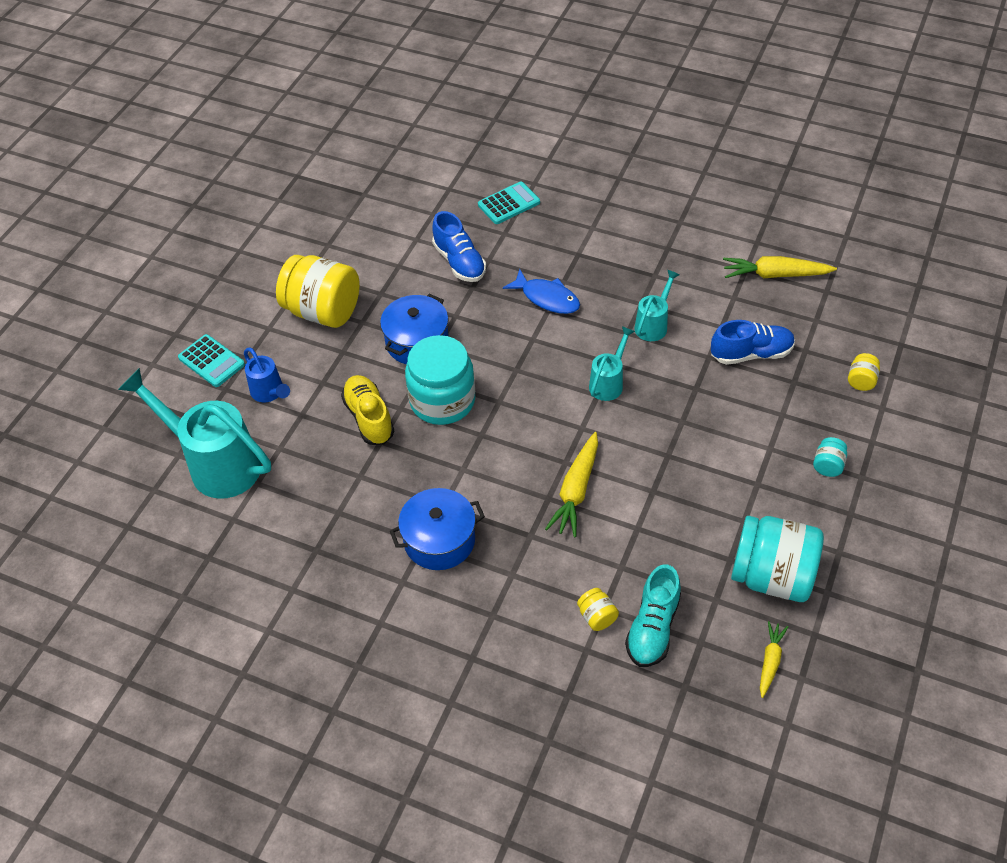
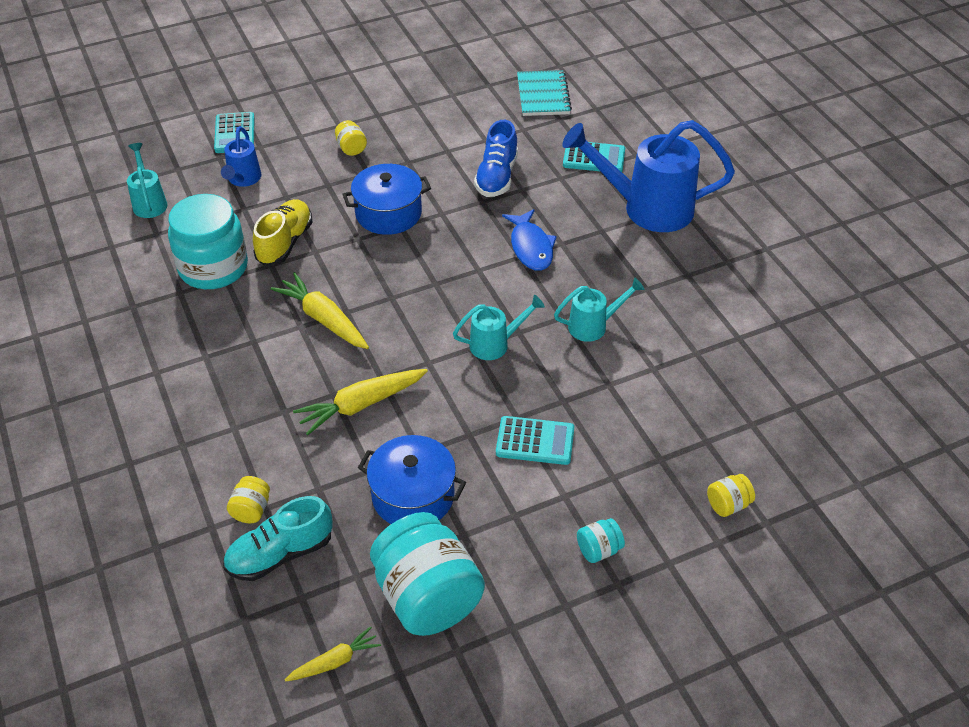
camera: 40 degrees right, 5 degrees down
turquoise watering can [118,368,271,499] -> turquoise watering can [127,143,167,218], size x0.50
yellow jar [276,255,360,328] -> yellow jar [335,120,367,156], size x0.42
blue pot [390,488,485,570] -> blue pot moved to [358,435,466,524]
turquoise jar [405,335,475,425] -> turquoise jar moved to [168,194,248,289]
blue shoe [711,320,795,365] -> none
yellow carrot [723,256,837,278] -> yellow carrot moved to [271,272,369,349]
none -> turquoise calculator [496,416,574,465]
none -> turquoise notebook [517,70,572,116]
none -> blue watering can [562,120,735,232]

